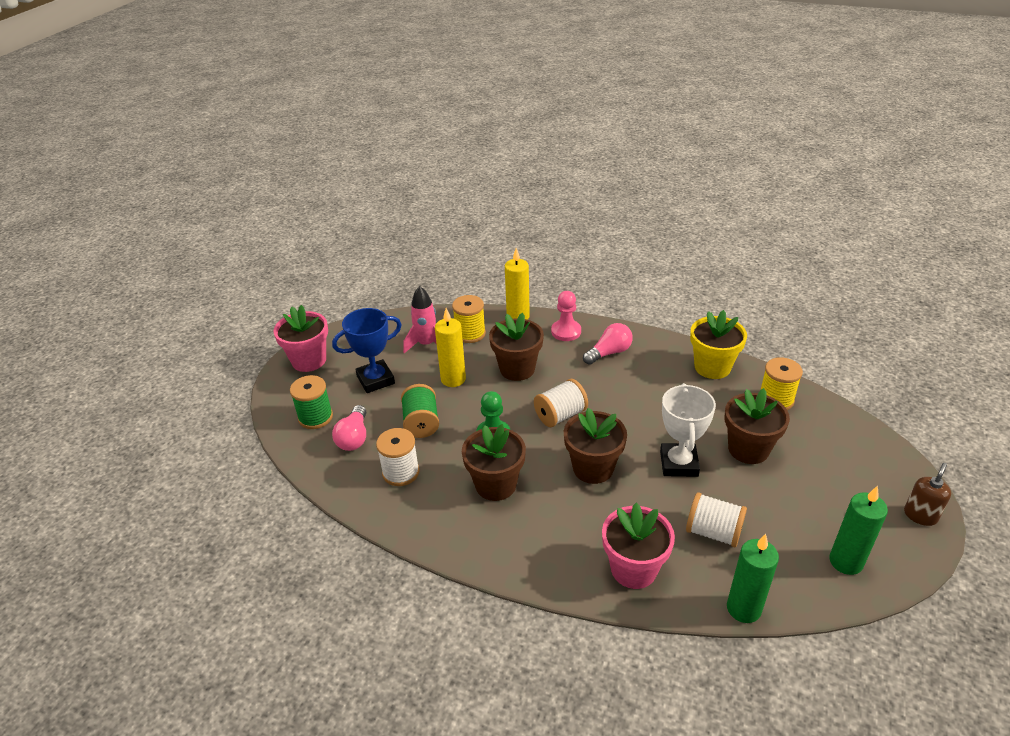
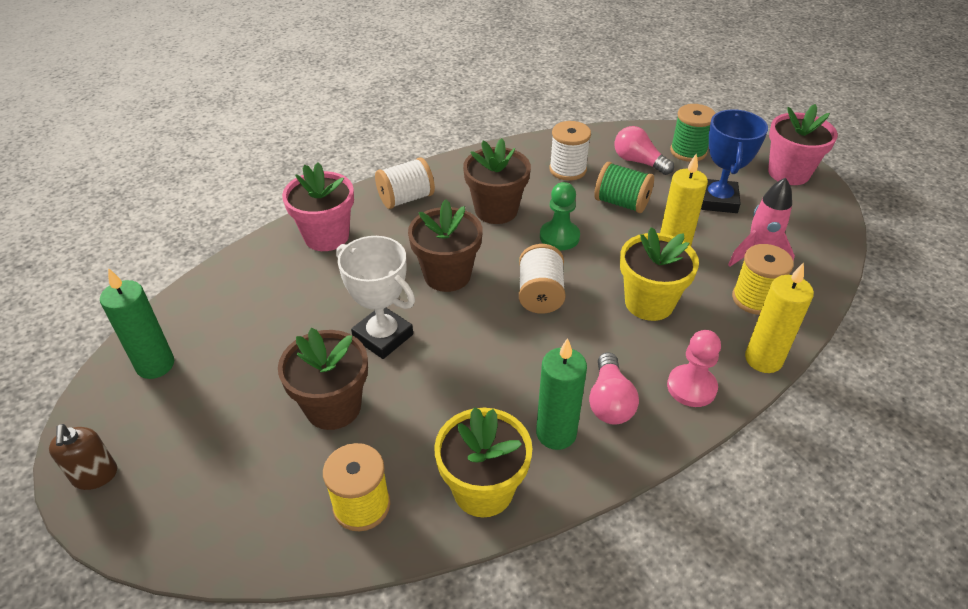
camera: 125 degrees right, 5 degrees up
brown flower pot [489,313,544,381] -> yellow flower pot [620,227,699,321]
white spool [686,492,747,547] -> white spool moved to [375,157,435,209]
green candle [727,534,779,623] -> green candle moved to [536,338,587,450]

